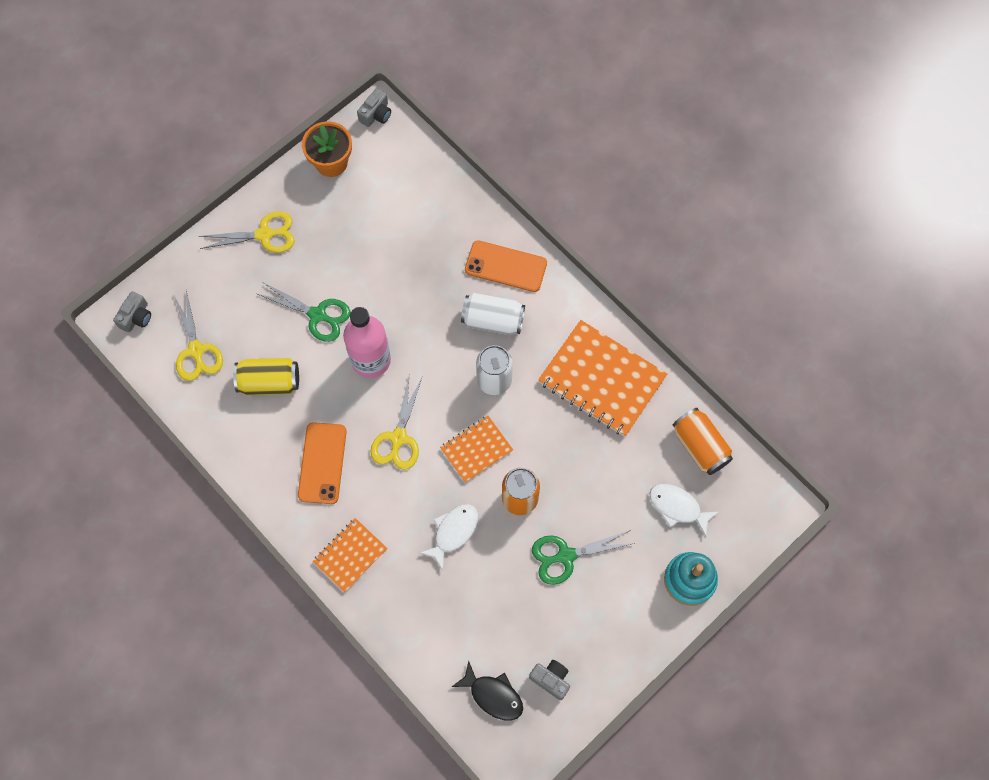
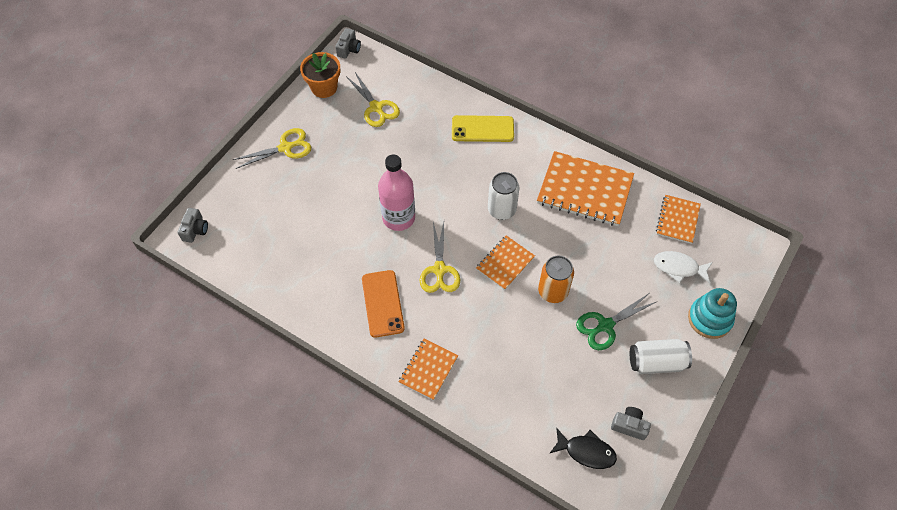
camera: 15 degrees left, 10 degrees down
yellow scissors [174,291,223,381] -> yellow scissors moved to [346,72,400,127]
yellow can [233,358,299,395] -> none
green scissors [258,283,351,342] -> none
white fish [420,504,479,570] -> none
white can [461,293,525,335] -> white can moved to [630,339,692,374]
orange phone [465,240,547,292] -> yellow phone [452,115,514,142]
orange can [673,408,733,475] -> orange notebook [656,195,701,244]

